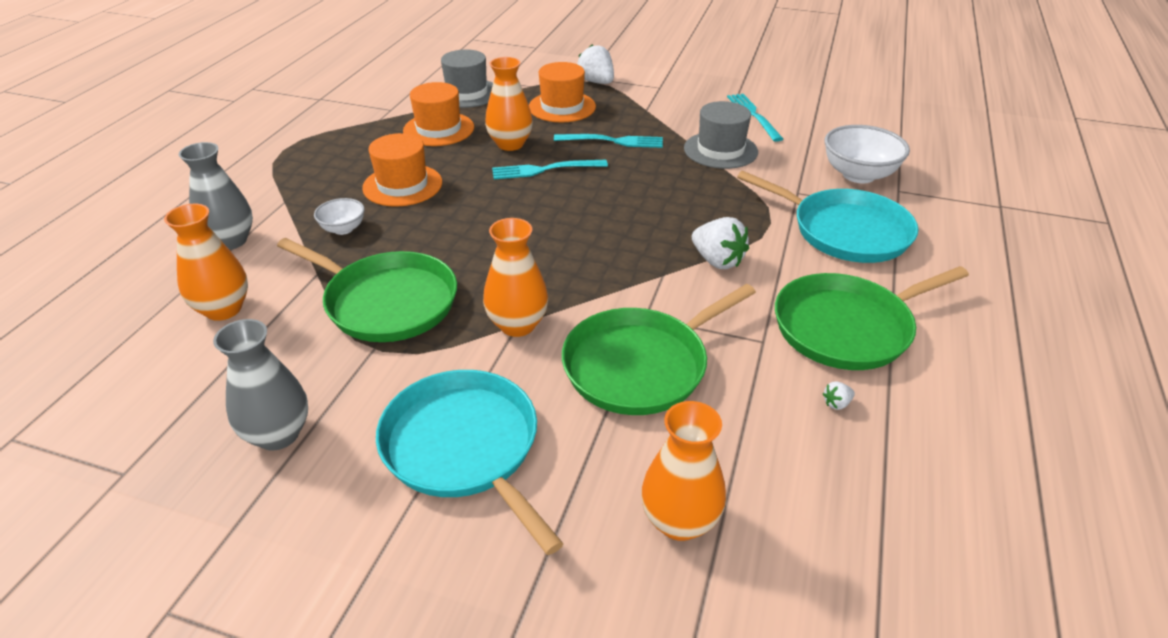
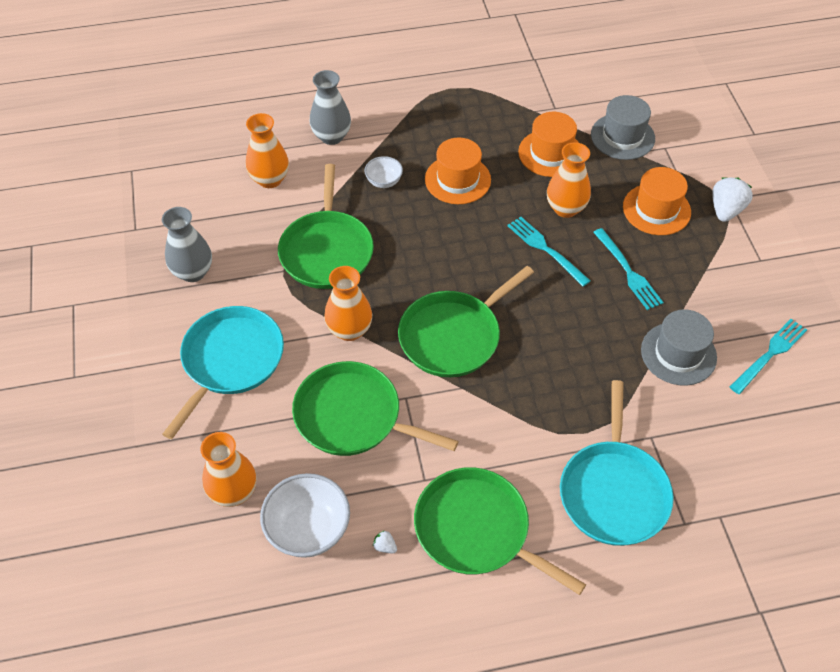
camera: 60 degrees right, 15 degrees up
white strawberry [692,217,749,269] -> none
white bowl [824,125,910,183] -> white bowl moved to [260,473,350,558]
none -> green pan [398,266,534,377]

